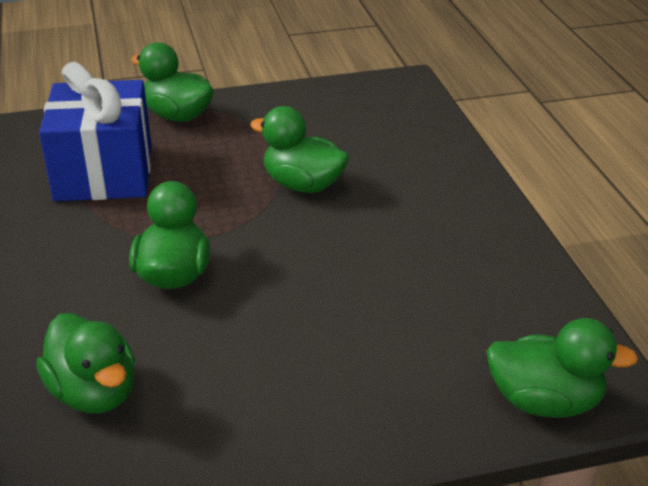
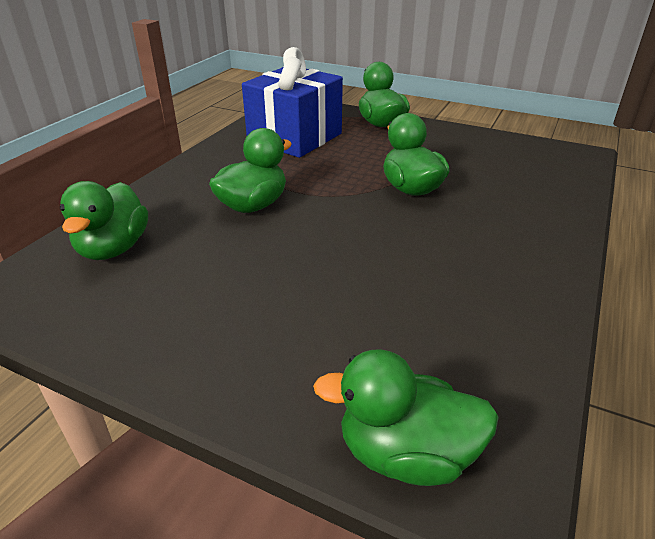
camera: 40 degrees right, 0 degrees up
green duck [486,318,639,418] -> green duck turned 135 degrees clockwise [313,349,499,486]

